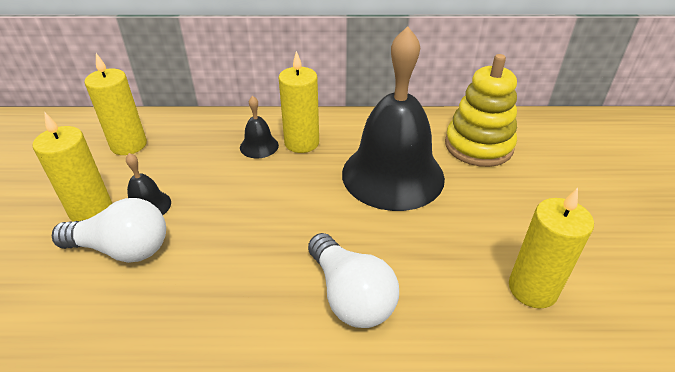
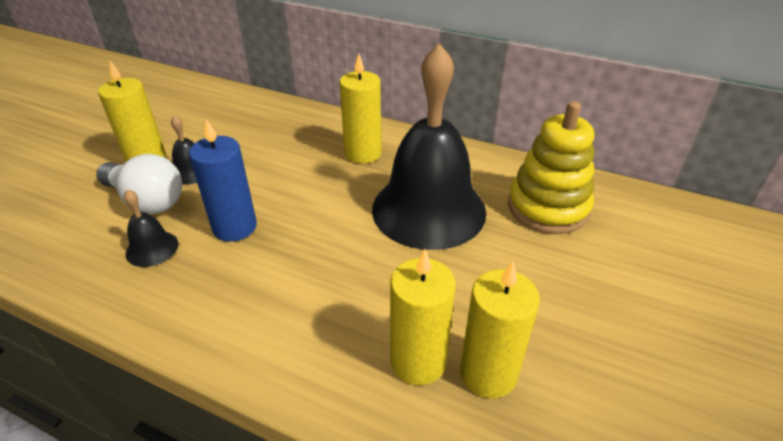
camera: 25 degrees right, 0 degrees up
yellow candle [84,53,147,155] -> yellow candle moved to [390,249,456,385]
black bell [240,96,279,158] -> black bell moved to [124,189,178,267]
white light bulb [308,233,399,328] -> none
none -> blue candle [189,119,257,242]

